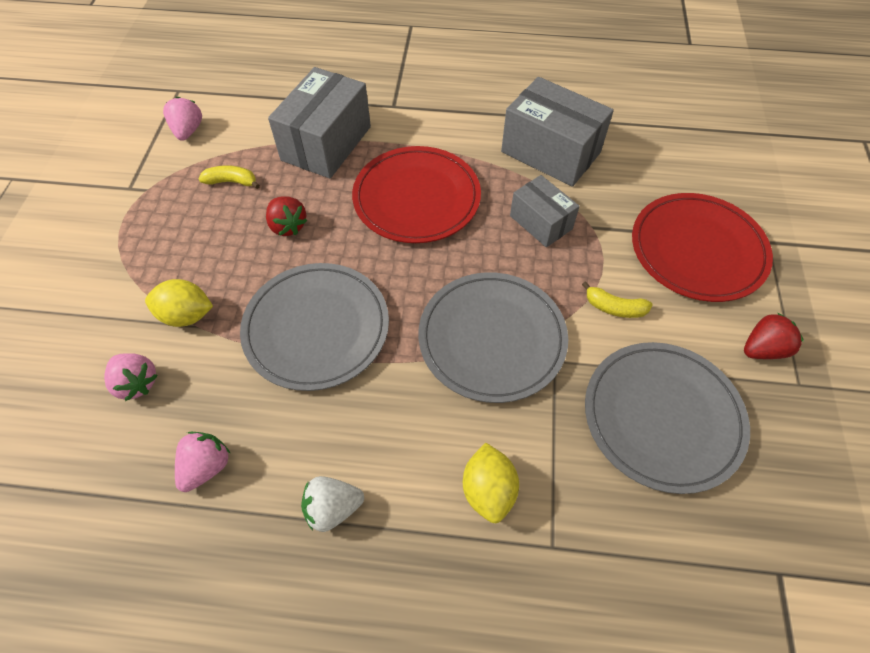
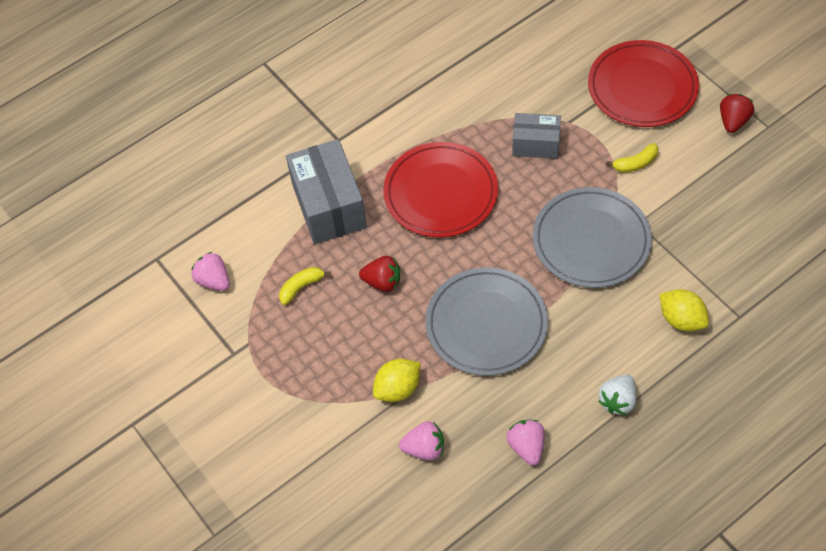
camera: 40 degrees left, 0 degrees up
grey box [501,77,614,187] -> none
grey plate [585,342,750,494] -> none

